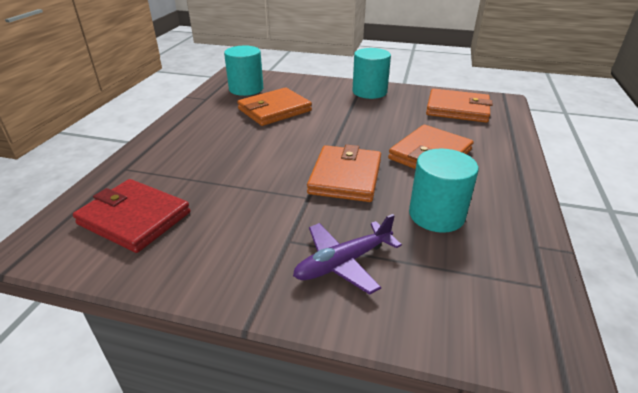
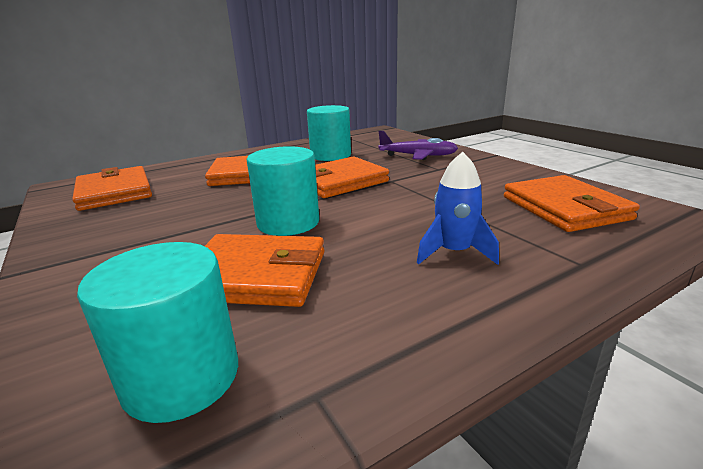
camera: 135 degrees left, 10 degrees down
red wallet [73,179,190,253] -> orange wallet [504,175,640,232]
turquoise cylinder [353,48,391,99] -> turquoise cylinder moved to [247,146,319,236]
none -> blue rocket [417,152,499,265]

